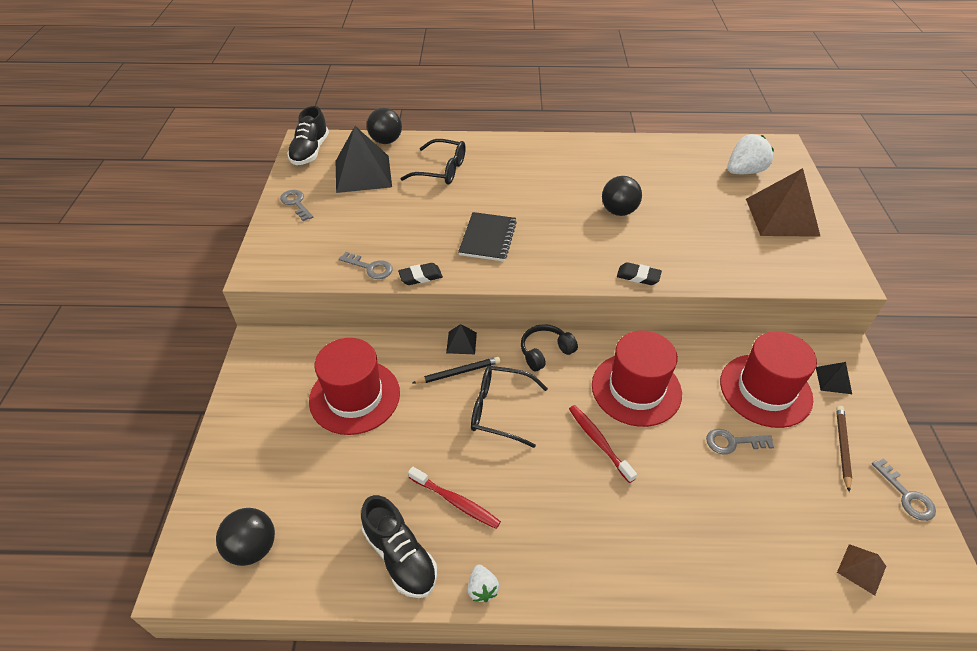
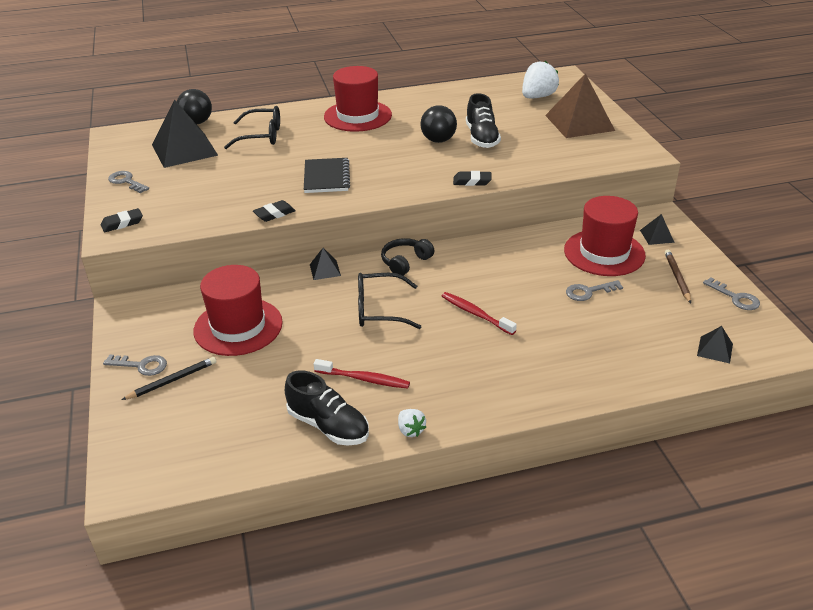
camera: 15 degrees left, 10 degrees down
black ball [216,508,275,566] -> none
black shoe [287,106,329,165] -> black shoe moved to [466,93,501,148]
grey key [339,252,393,279] -> grey key moved to [103,355,167,376]
black pencil [413,357,500,384] -> black pencil moved to [121,357,216,400]
red hat [592,330,682,427] -> red hat moved to [324,66,392,132]
brown pyramid [837,544,886,596] -> black pyramid [697,326,733,364]
none -> black eraser [101,208,143,232]

